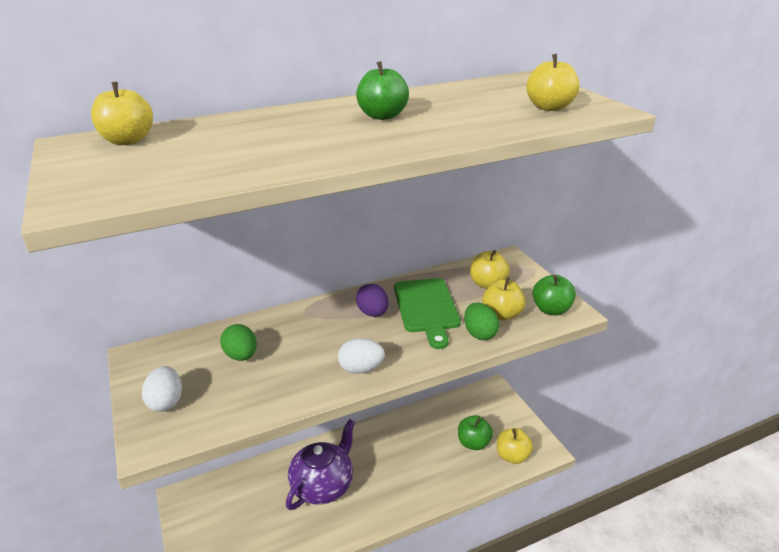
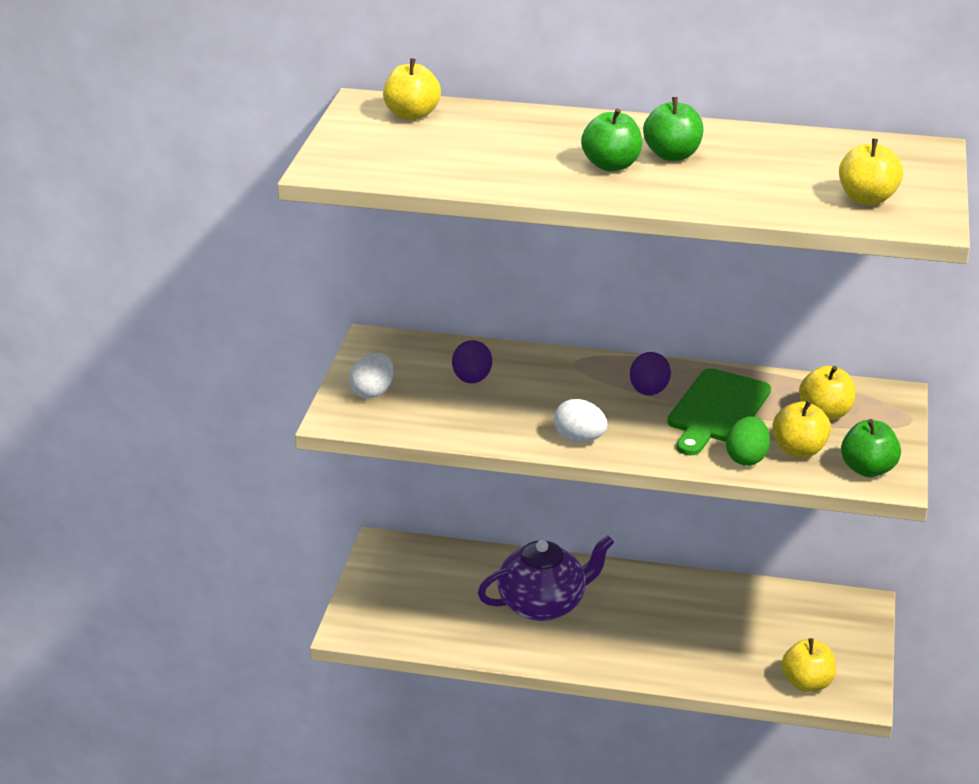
camera: 35 degrees right, 0 degrees up
green egg [220,324,257,361] -> purple egg [452,340,492,384]
green apple [458,415,493,450] -> green apple moved to [581,108,642,171]

